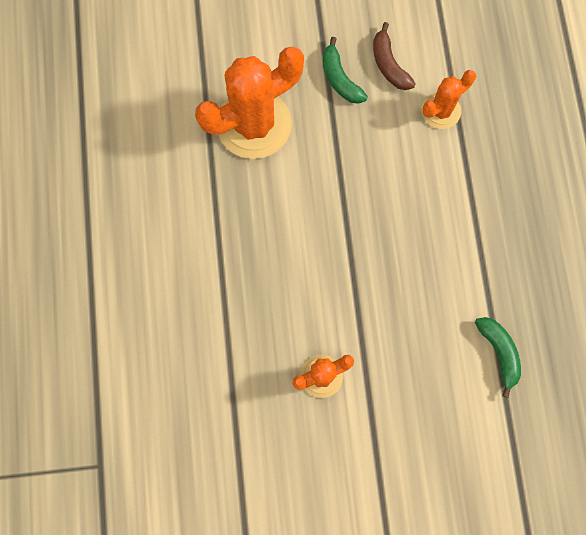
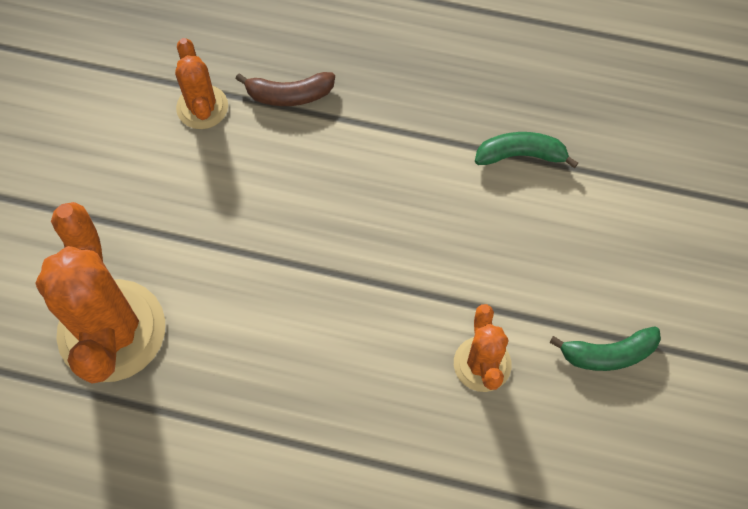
camera: 70 degrees left, 10 degrees down
green banana [322,37,368,104] -> green banana moved to [549,326,661,371]
brown banana [373,22,416,90] -> brown banana moved to [236,72,335,106]

